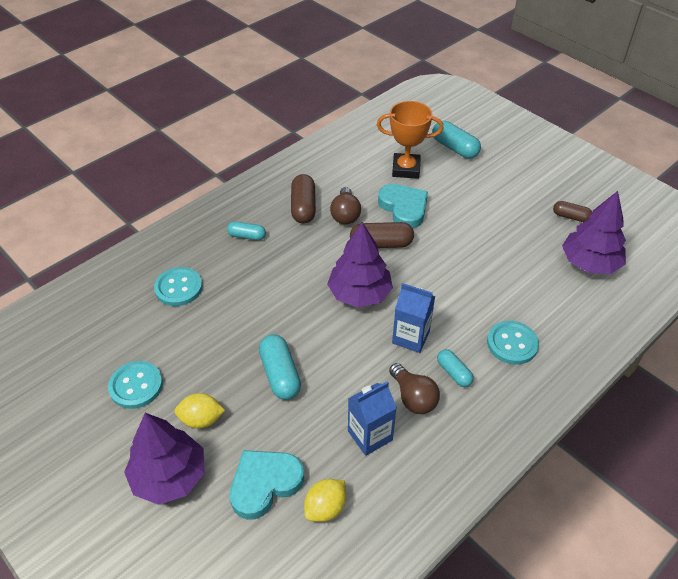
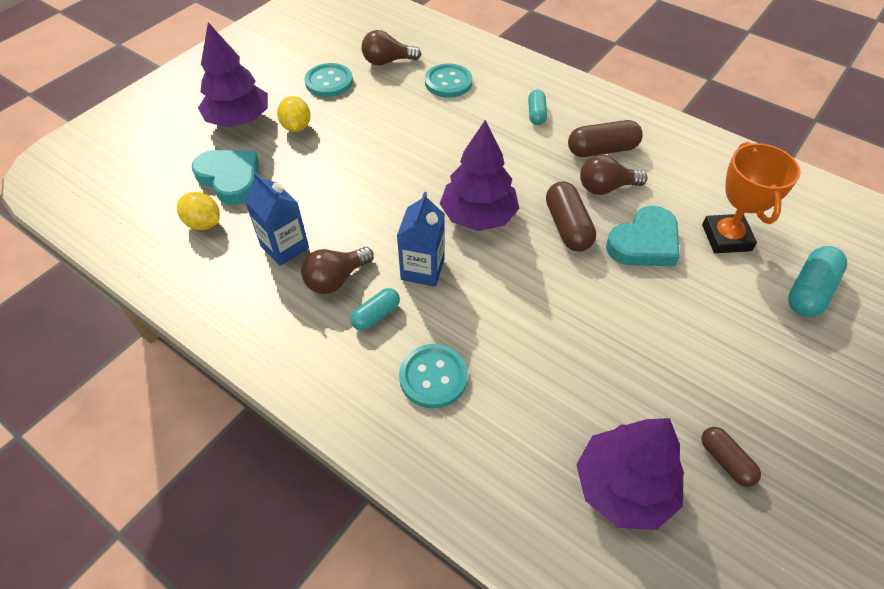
camera: 80 degrees right, 5 degrees up
turquoise capsule [259,334,301,400] -> none
brown capsule [553,201,592,222] -> brown capsule turned 45 degrees counterclockwise [701,427,761,487]
none -> brown light bulb [362,30,421,66]

